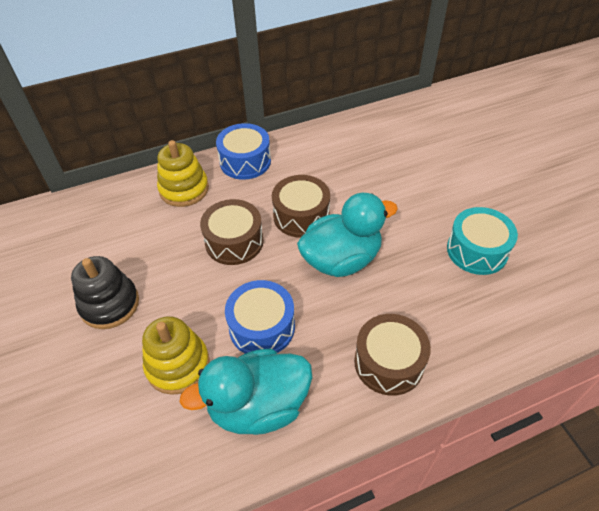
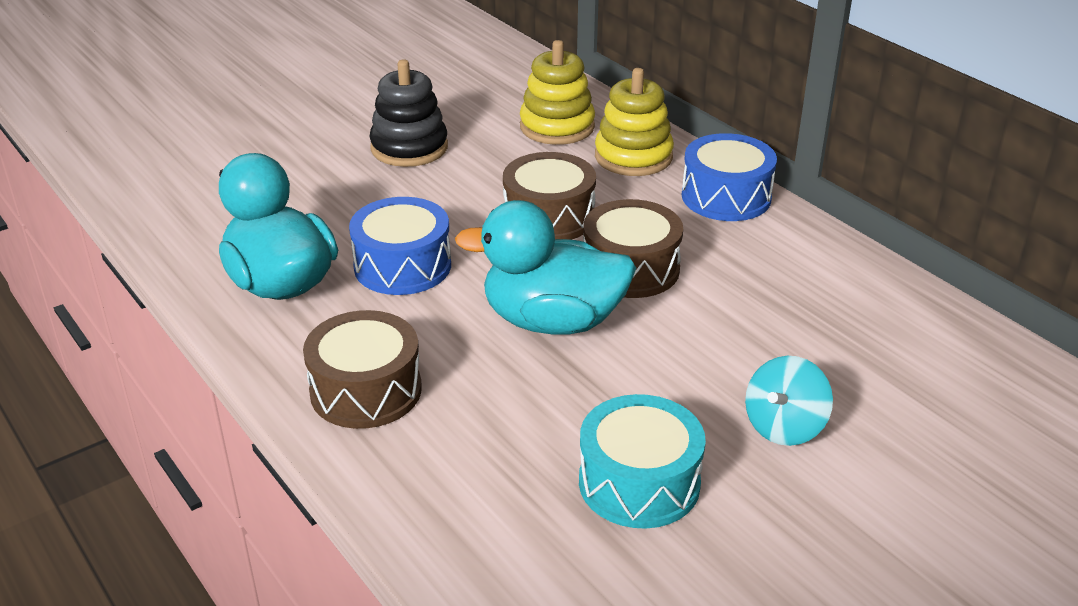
camera: 75 degrees right, 15 degrees down
yellow stacking toy [142,316,210,395] -> yellow stacking toy moved to [520,40,595,145]
turquoise duck [297,193,398,277] -> turquoise duck turned 135 degrees clockwise [455,200,636,334]
none -> turquoise spinning top [745,356,833,446]

